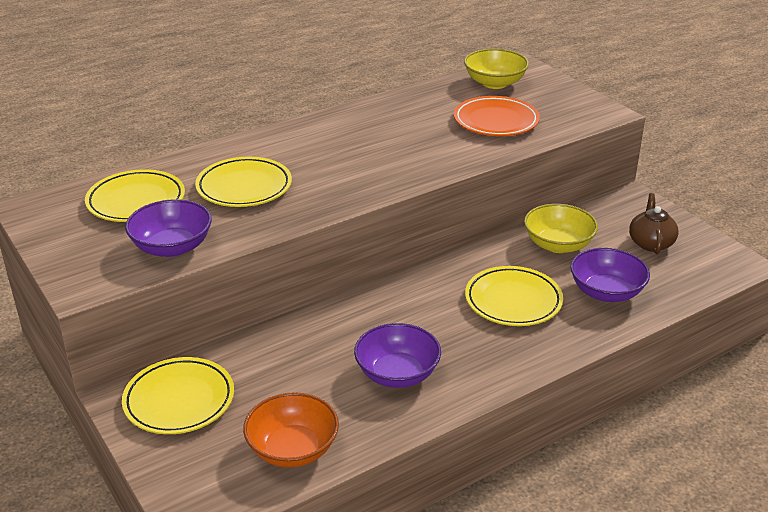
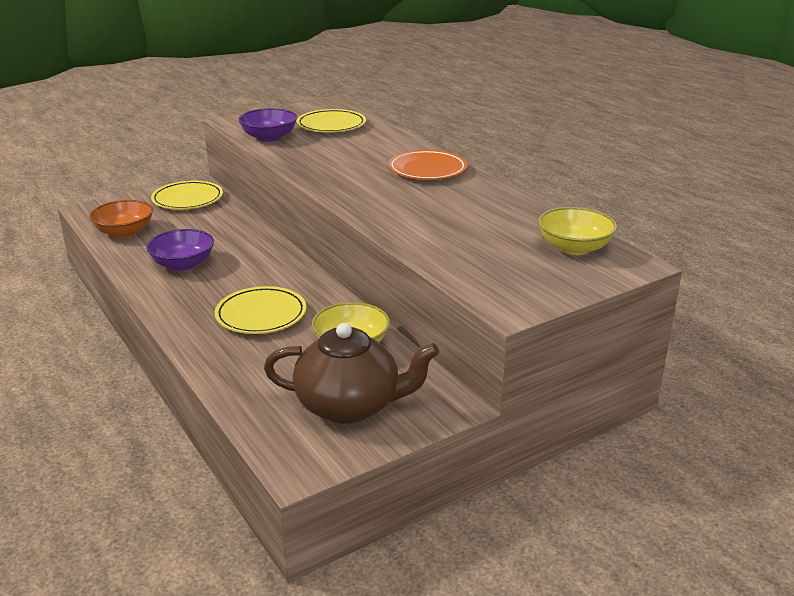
camera: 90 degrees right, 5 degrees down
yellow plate [195,157,292,207] -> none
orange plate [454,96,540,136] -> orange plate moved to [388,150,467,180]
purple bowl [571,248,650,302] -> none
brown teapot [629,193,679,254] -> brown teapot [264,323,439,424], size x1.84

